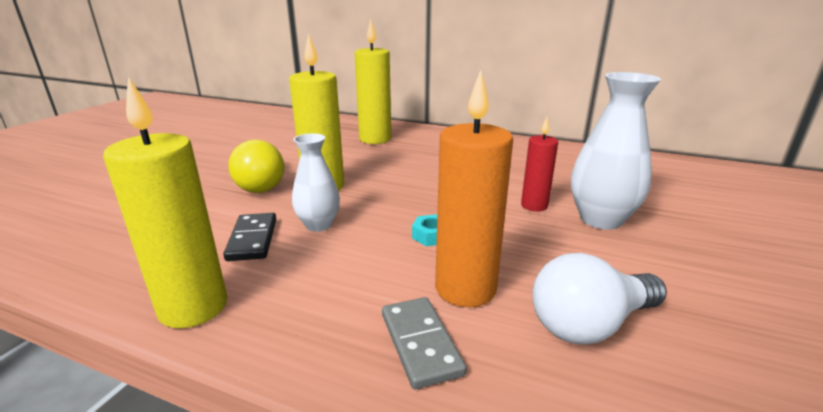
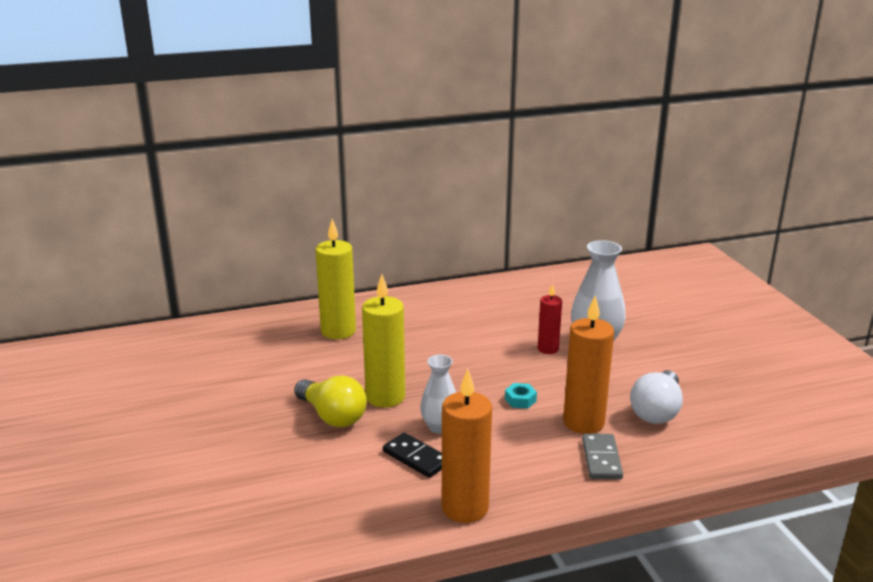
camera: 40 degrees left, 0 degrees up
yellow candle [103,77,227,328] -> orange candle [442,369,492,523]
grey domino [382,297,467,389] -> grey domino turned 60 degrees clockwise [582,434,623,479]

